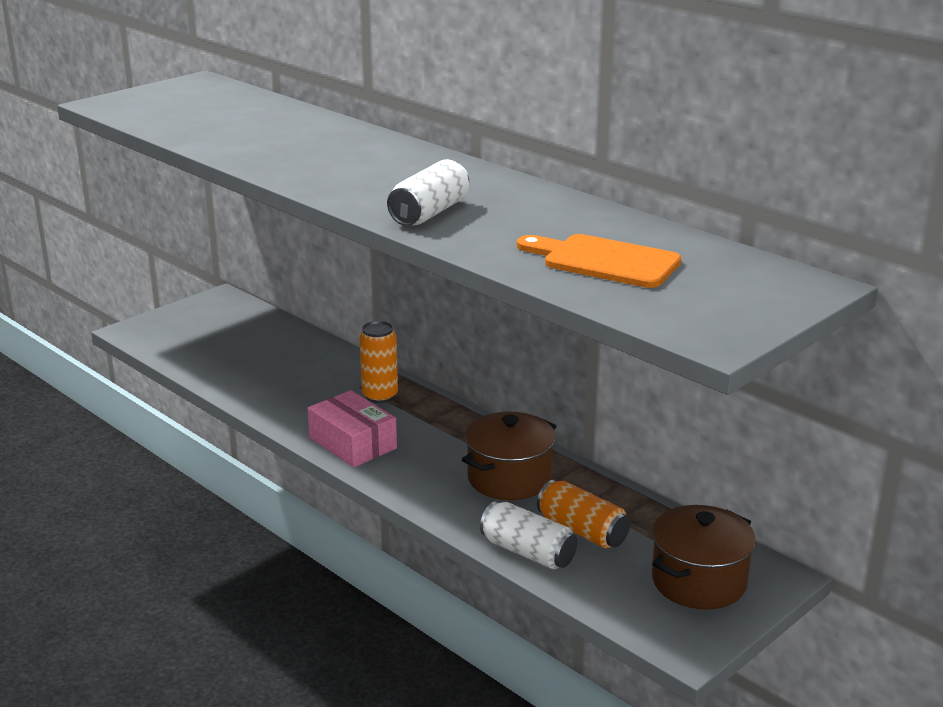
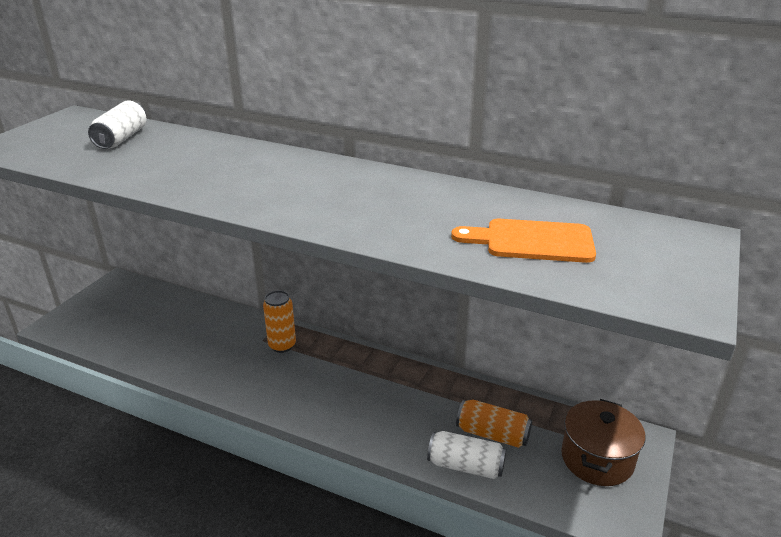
camera: 20 degrees left, 5 degrees up
pink box [307,390,397,467] -> none
white can [387,159,469,226] -> white can moved to [88,100,146,149]
brown pot [462,412,556,500] -> none

